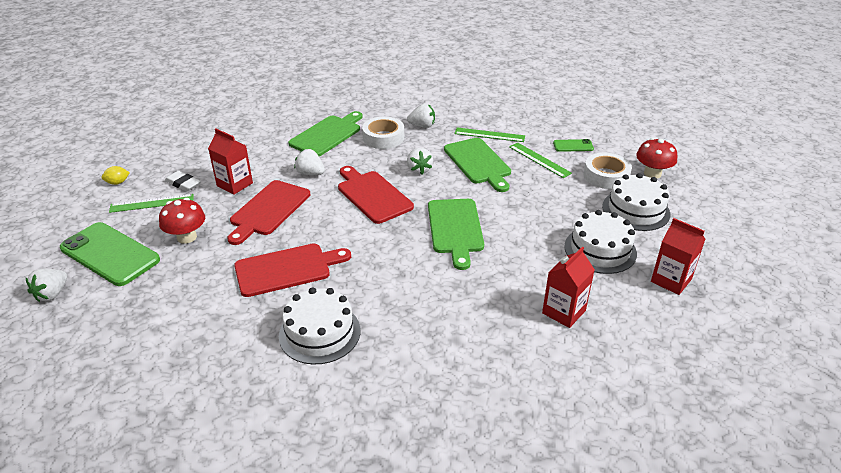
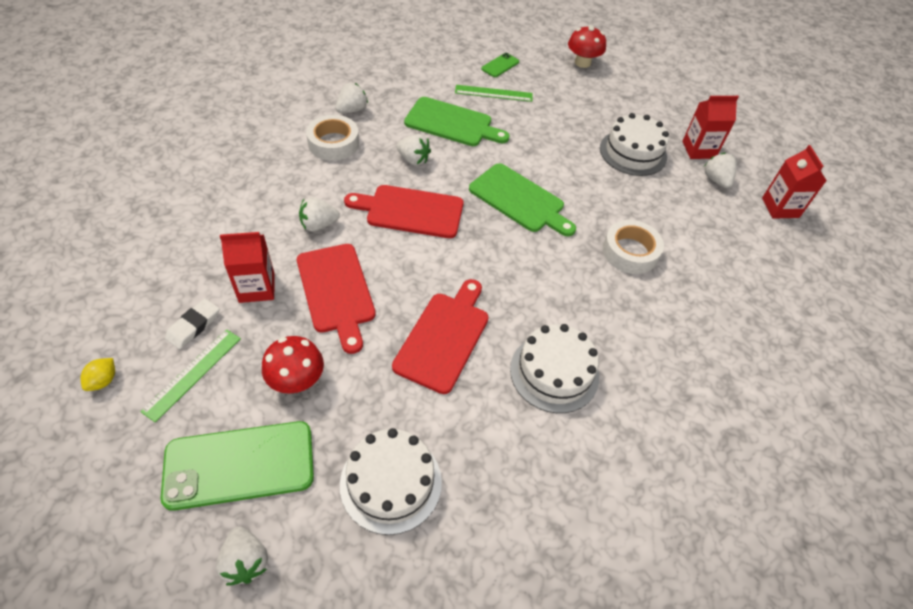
camera: 50 degrees left, 15 degrees up
white eraser [165,171,201,192] -> white eraser turned 45 degrees counterclockwise [165,299,219,349]
green cutting board [288,111,363,156] -> none
green ruler [454,127,525,142] -> none
red carton [542,247,595,328] -> red carton moved to [762,145,827,219]
white tape [583,153,632,189] -> white tape moved to [603,220,664,274]
white cake [602,173,670,231] -> white cake moved to [340,428,442,535]
none -> white strawberry [704,153,737,188]

